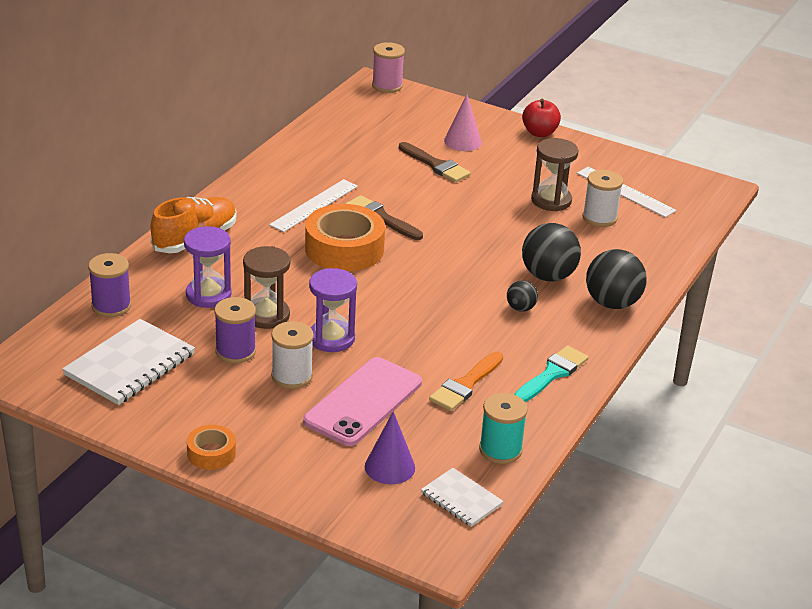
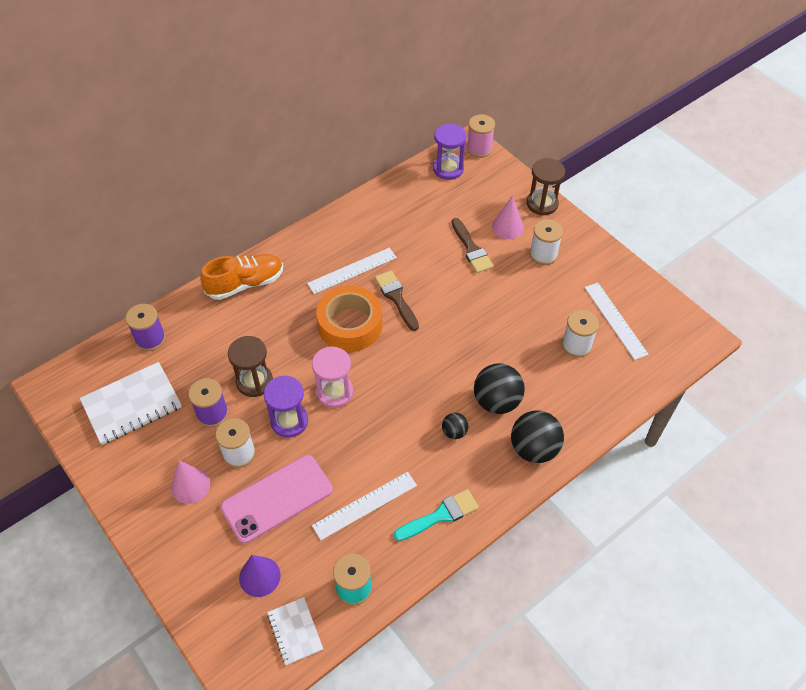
camera: 25 degrees right, 20 degrees up
purple hourglass [184,226,231,308] -> purple hourglass moved to [433,123,466,180]
orange tape [187,425,236,470] -> none
orange brush [429,352,503,411] -> white ruler [312,472,417,540]
red apple [522,99,561,137] -> none
brown hourglass [531,138,578,211] -> brown hourglass moved to [527,158,565,215]
none -> pink cone [171,460,210,504]
none -> pink hourglass [312,346,353,408]
none -> white spool [530,219,563,265]

